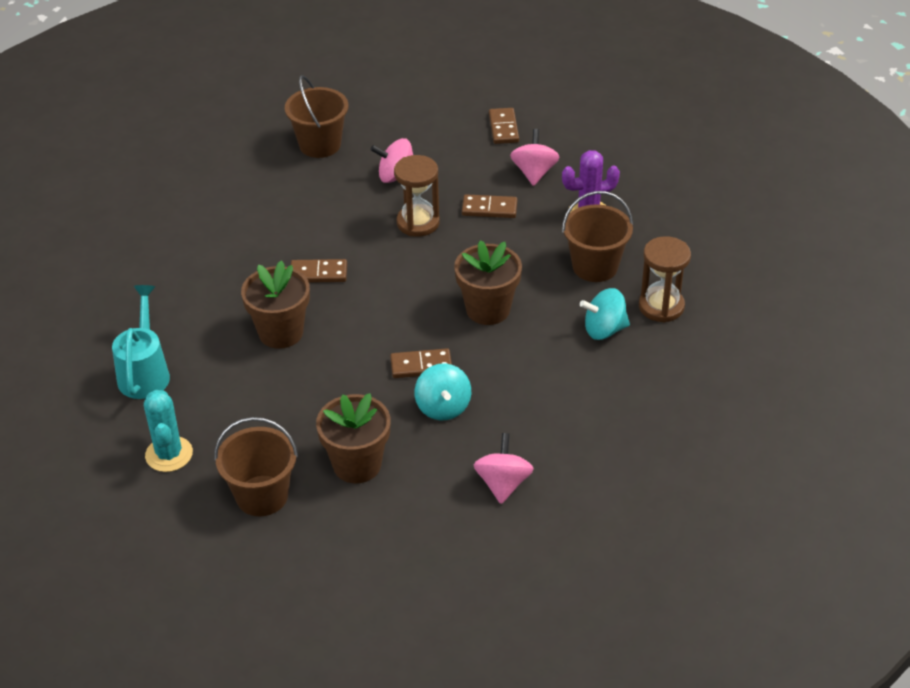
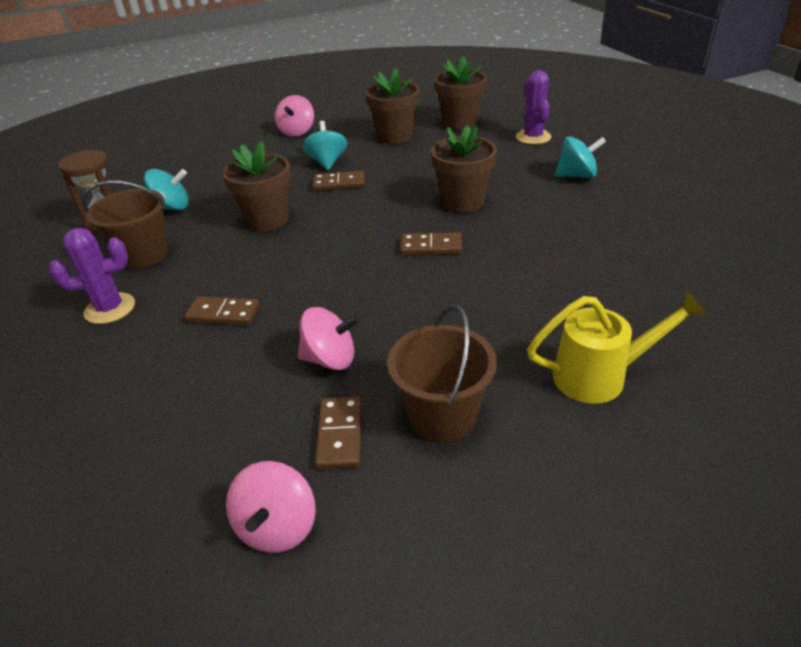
camera: 175 degrees left, 5 degrees down
turquoise watering can [112,285,170,399] -> turquoise spinning top [555,136,606,178]
turquoise cactus [144,390,193,472] -> purple cactus [516,70,551,145]
brown bucket [214,417,298,516] -> brown flower pot [434,56,487,130]
brown hourglass [394,155,440,237] -> none
brown domino [489,108,519,144] -> brown domino moved to [315,397,362,469]
pink spinning top [510,129,560,186] -> pink spinning top moved to [226,461,316,553]
none -> yellow watering can [527,291,708,404]

